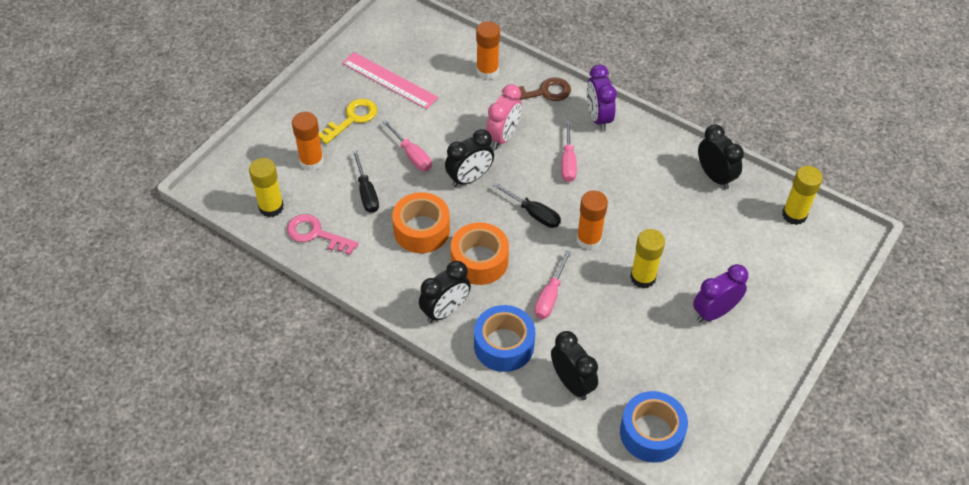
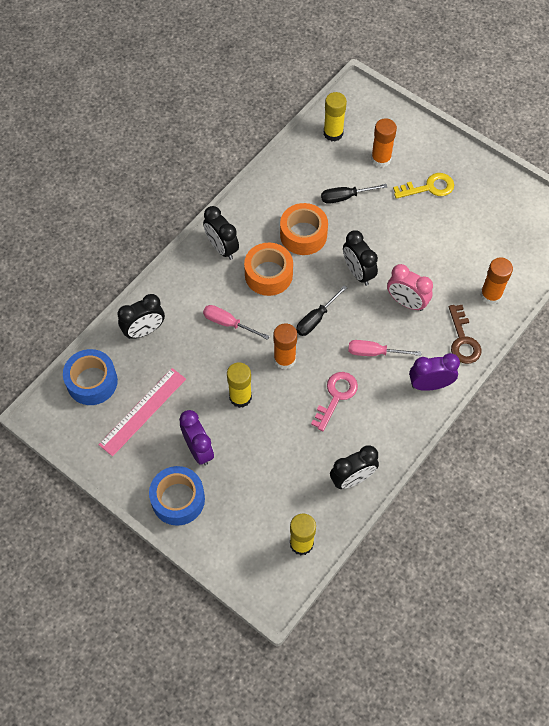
camera: 95 degrees right, 10 degrees up
pink key [287,214,359,255] -> pink key moved to [311,372,358,431]
yellow key [319,99,377,144] -> yellow key turned 60 degrees counterclockwise [393,173,454,199]
pink ruler [342,52,438,109] -> pink ruler moved to [98,368,186,456]
pink screwdriver [382,120,432,171] -> none
blue tape [474,305,535,372] -> blue tape moved to [149,466,205,526]

